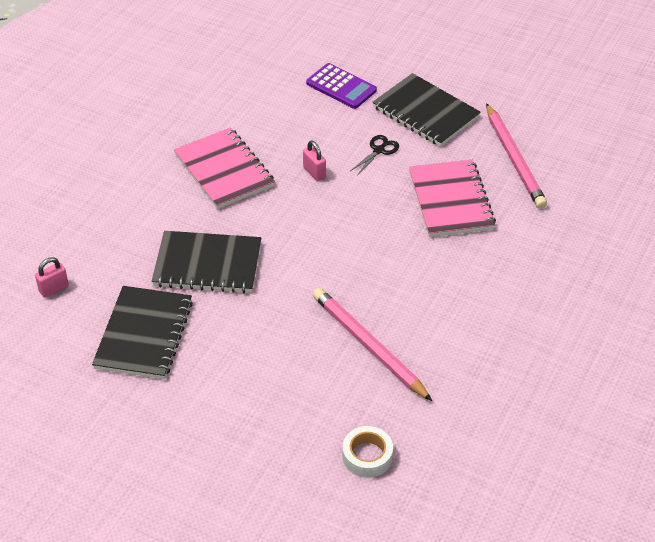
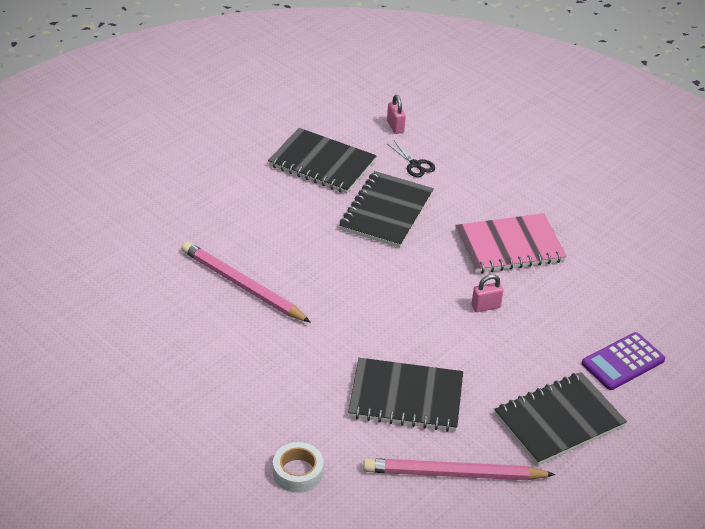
camera: 105 degrees right, 5 degrees down
pink pencil [313,288,432,401] -> pink pencil turned 120 degrees counterclockwise [181,242,311,323]
white tape [342,426,393,478] -> white tape moved to [273,442,324,493]
black scissors [350,135,399,174] -> black scissors moved to [387,141,435,177]
pink notebook [409,160,496,237] -> black notebook [348,358,463,432]

